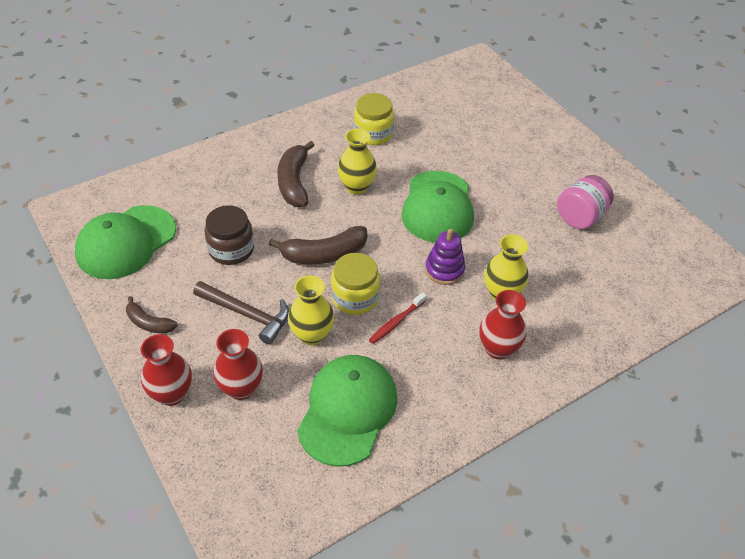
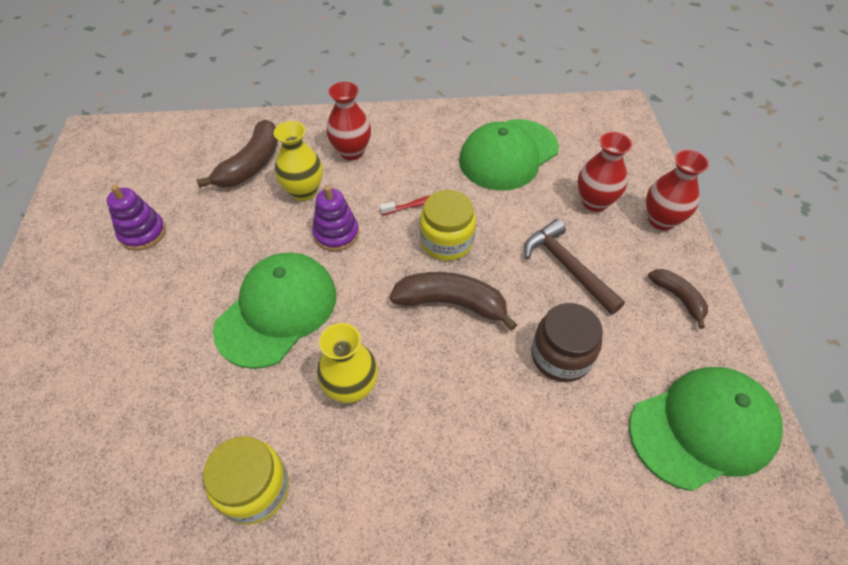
camera: 150 degrees left, 5 degrees up
brown banana [277,141,315,207] -> brown banana moved to [197,120,278,188]
yellow vase [288,275,334,345] -> none
pink jar [557,175,614,229] -> purple stacking toy [106,185,166,251]

